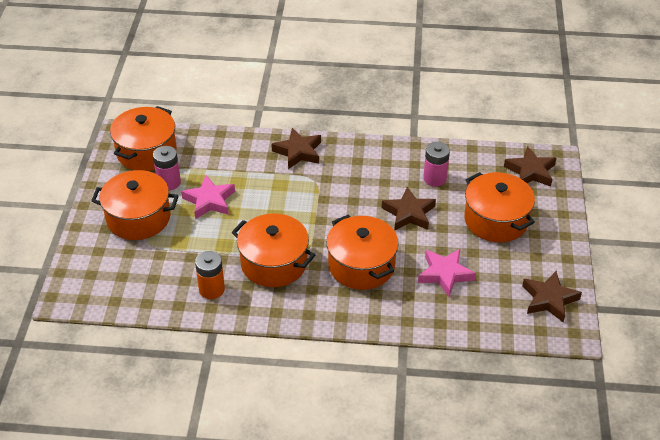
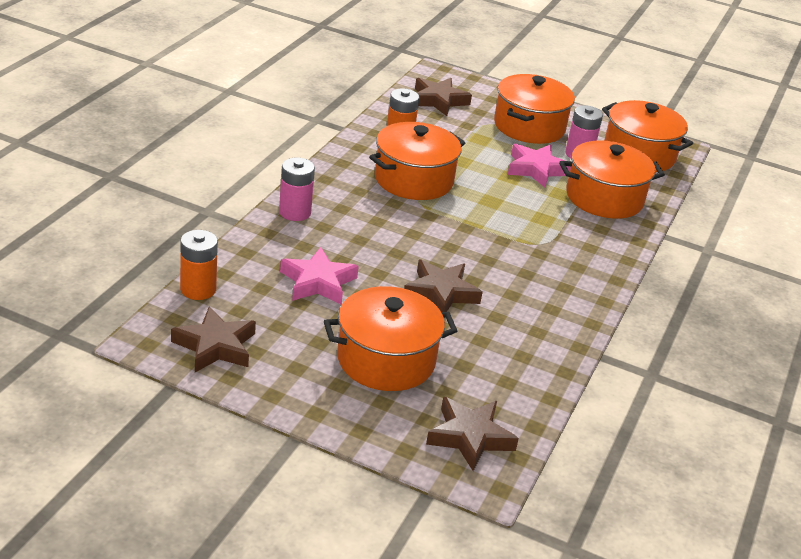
camera: 105 degrees right, 10 degrees down
brown star [271,128,321,169] -> brown star moved to [415,78,472,116]
orange pot [326,215,399,290] -> orange pot moved to [559,140,665,219]
pink battery [423,142,450,187] -> pink battery moved to [279,158,315,221]
none -> orange battery [180,230,218,300]

